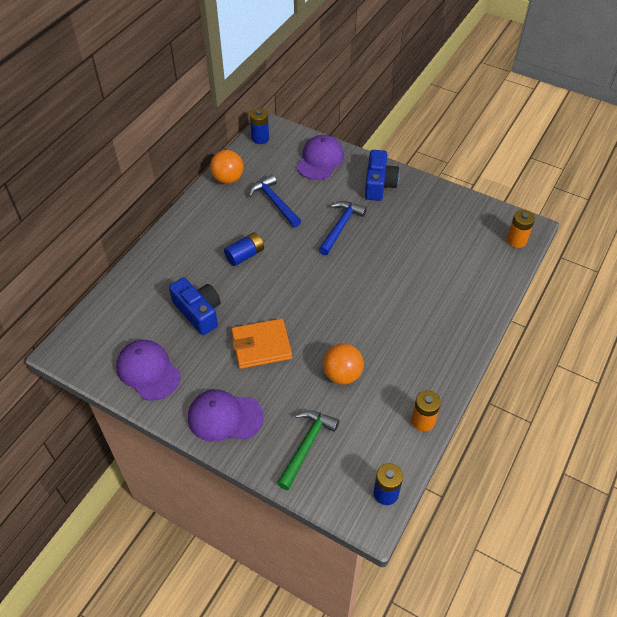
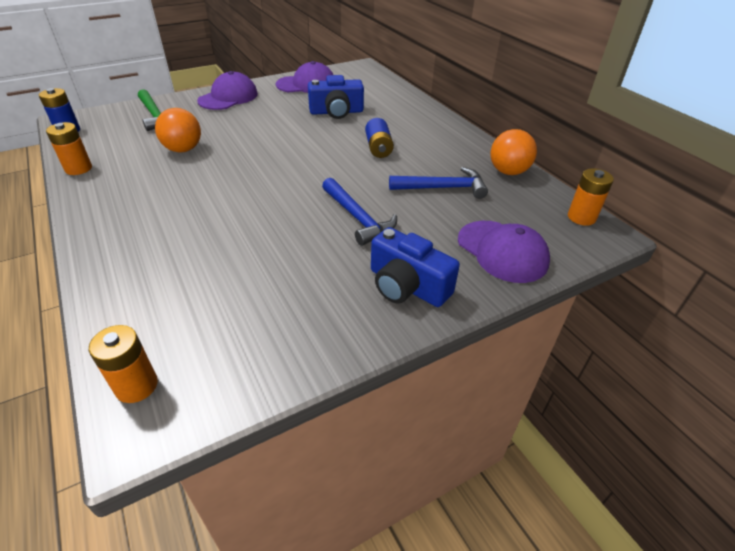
camera: 120 degrees right, 10 degrees down
orange wallet [231,319,292,369] -> none
blue battery [250,108,269,144] -> orange battery [568,168,614,226]

